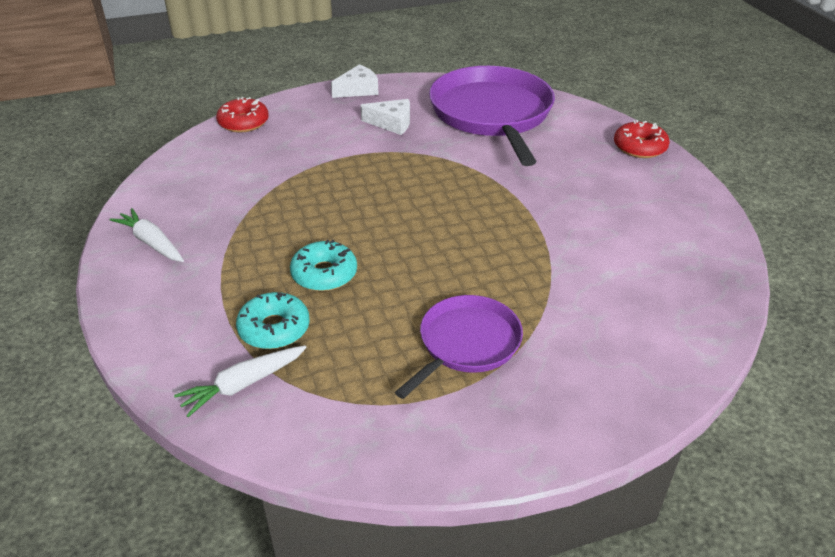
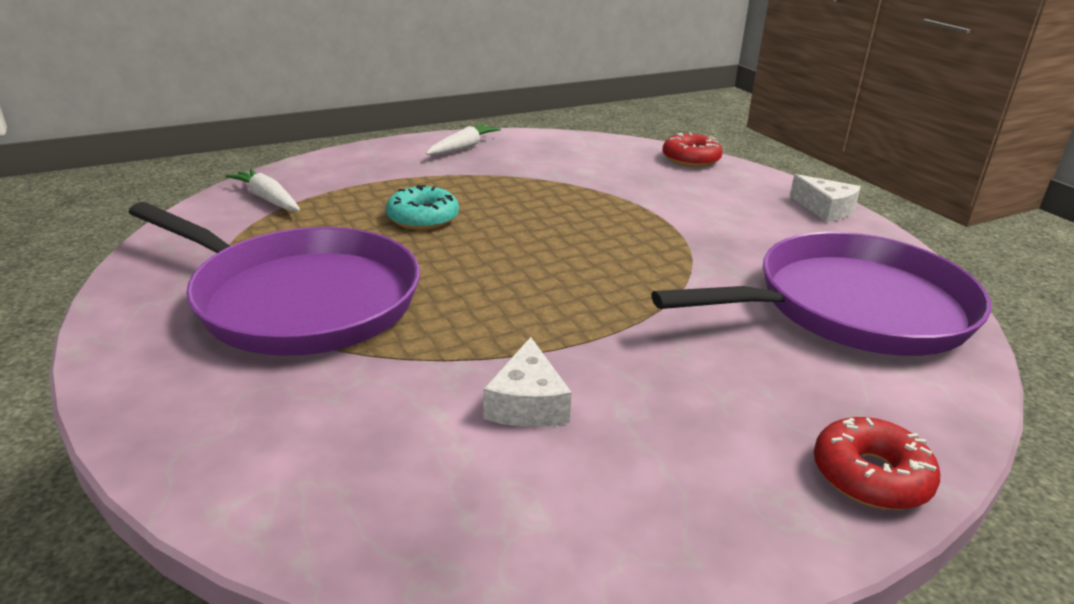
camera: 80 degrees right, 10 degrees down
turquoise donut [236,292,310,349] -> none
white cheese [361,99,410,135] -> white cheese moved to [484,337,572,427]
purple pan [395,295,523,399] -> purple pan [129,202,420,356], size x1.79

